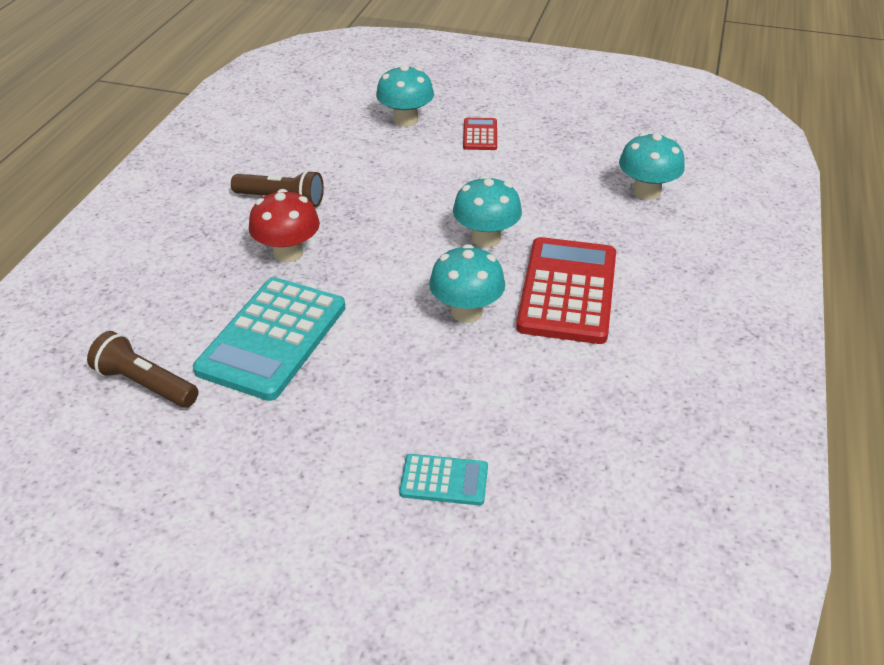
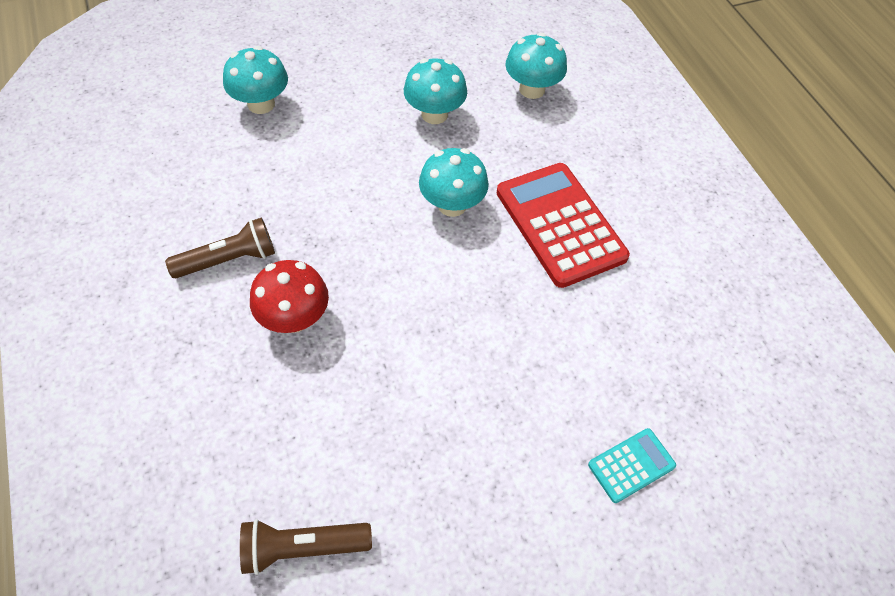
camera: 40 degrees left, 15 degrees up
turquoise calculator [193,277,345,401] -> none
turquoise mushroom [429,244,505,323] -> turquoise mushroom moved to [404,59,467,124]
red calculator [463,118,497,150] -> none

